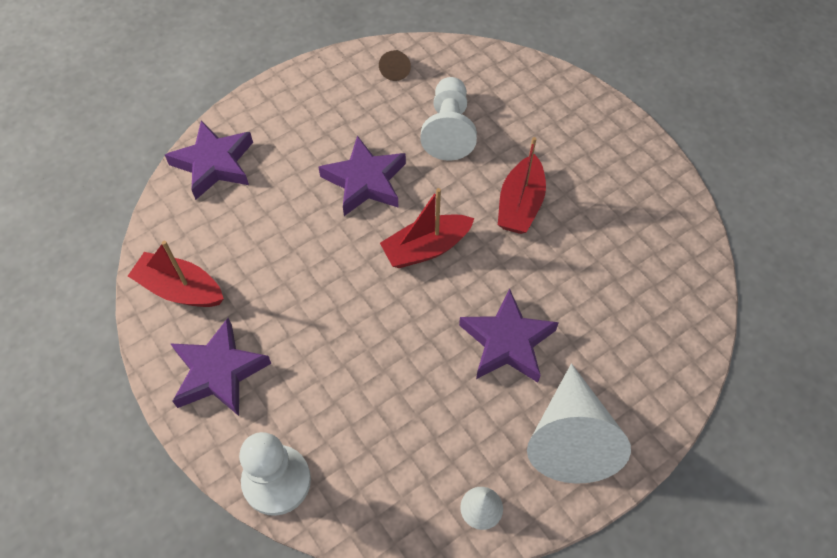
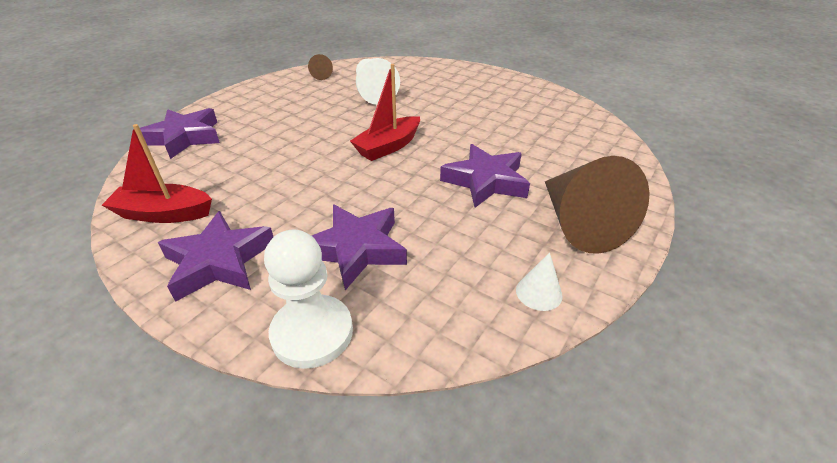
camera: 20 degrees left, 20 degrees down
purple star [319,136,406,216] -> purple star moved to [311,205,407,290]
red boat [498,137,546,234] -> none
white cone [527,363,631,484] -> brown cone [545,156,650,254]

